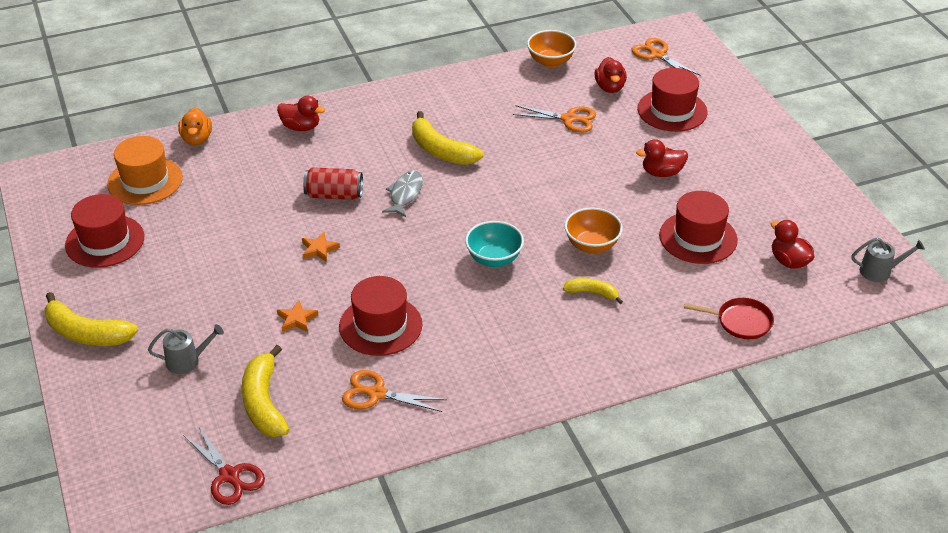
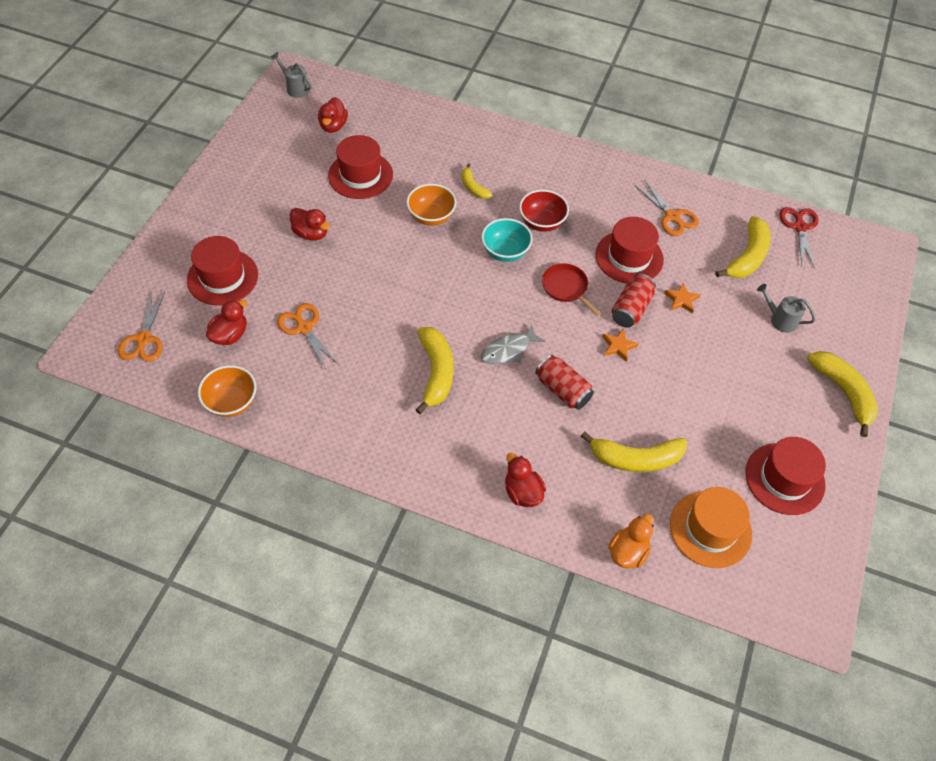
camera: 140 degrees left, 15 degrees up
red pan [684,298,774,339] -> red pan moved to [542,263,601,316]
none -> red bowl [519,190,569,232]
none -> yellow banana [581,431,687,472]
none -> red can [612,274,656,327]

